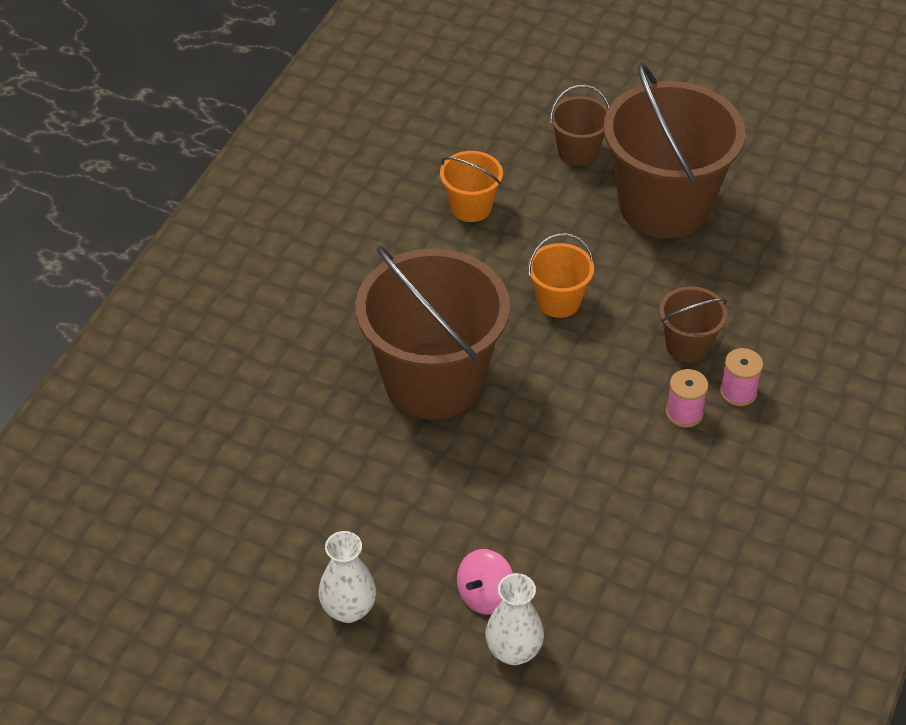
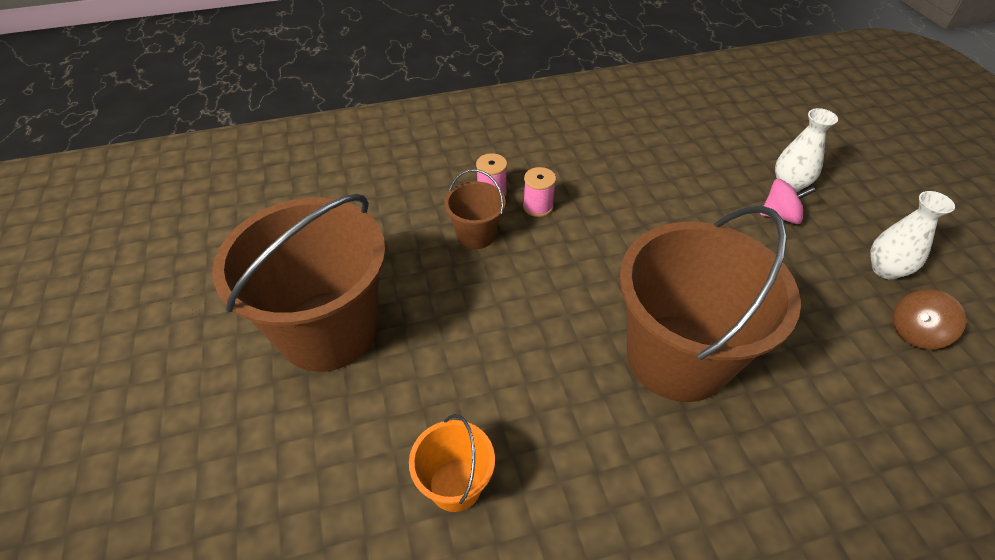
camera: 130 degrees left, 0 degrees up
orange bucket [528,233,594,318] -> none
brown bucket [550,85,610,166] -> none
none -> brown spinning top [893,289,966,349]

